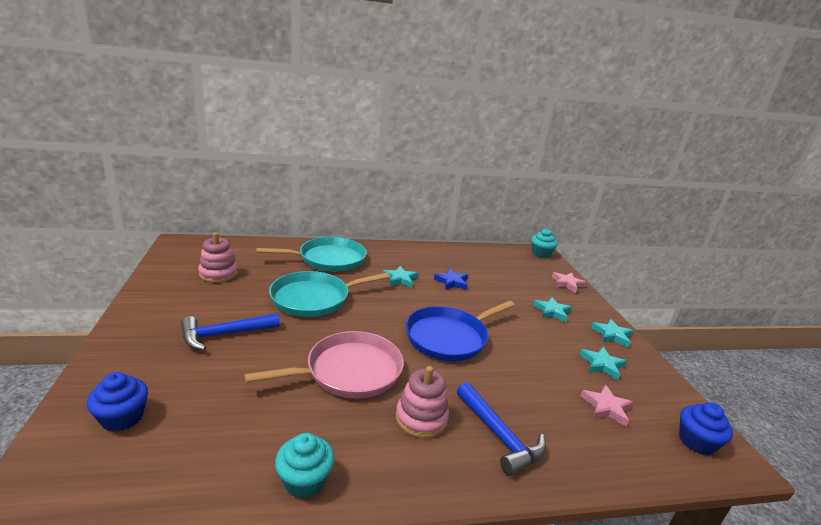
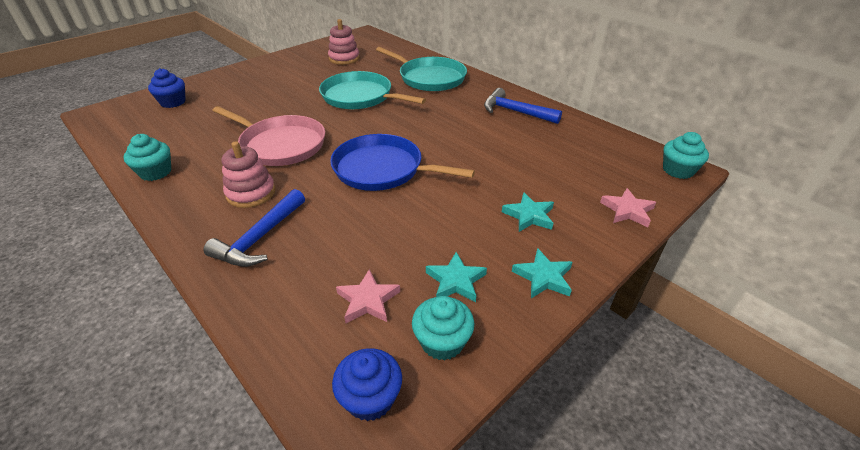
camera: 60 degrees right, 15 degrees up
blue hammer [181,313,280,350] -> blue hammer moved to [484,88,562,124]
turquoise star [383,266,418,288] -> none
blue star [434,268,468,290] -> none
none -> turquoise cupcake [412,296,474,360]

